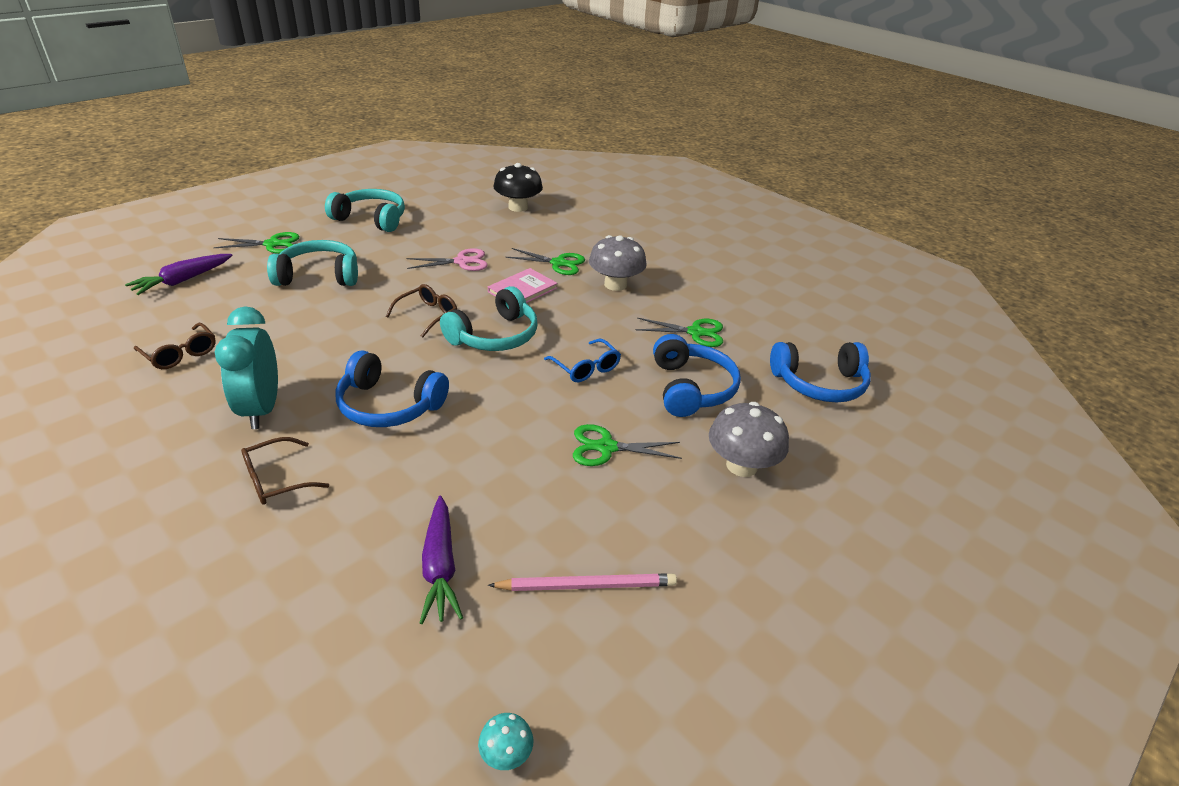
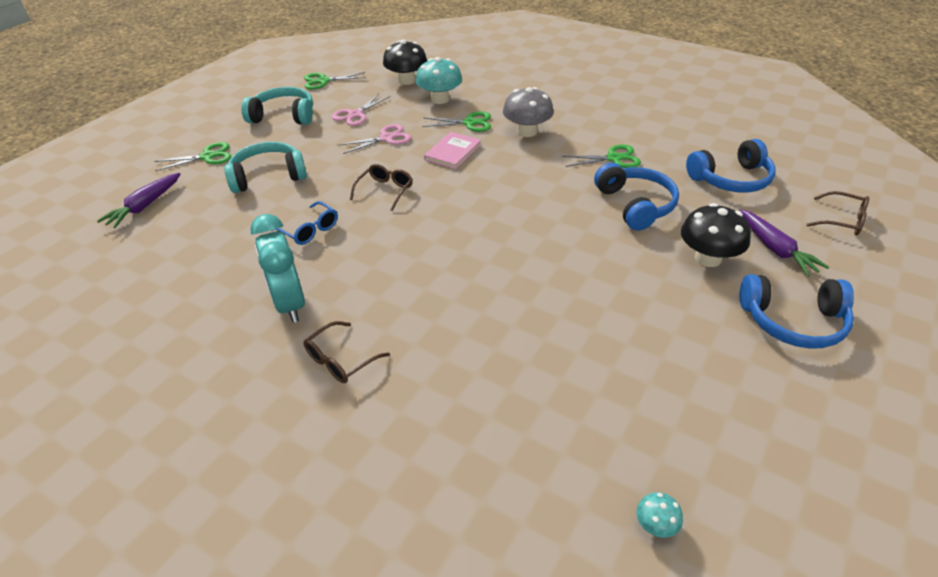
camera: 10 degrees left, 5 degrees up
brown glasses [134,323,216,369] -> brown glasses moved to [806,191,869,235]
blue headphones [335,350,449,427] -> blue headphones moved to [739,274,854,349]
purple carrot [420,496,463,624] -> purple carrot moved to [740,209,829,277]
turquoise headphones [440,286,538,351] -> none
pink pencil [488,573,677,591] -> none
blue glasses [544,339,621,382] -> blue glasses moved to [271,201,338,245]
green scissors [573,424,682,466] -> green scissors moved to [304,72,366,90]
grey mushroom [709,402,789,477] -> black mushroom [681,203,751,267]
none -> pink scissors [332,94,390,126]
none -> turquoise mushroom [416,57,462,104]

